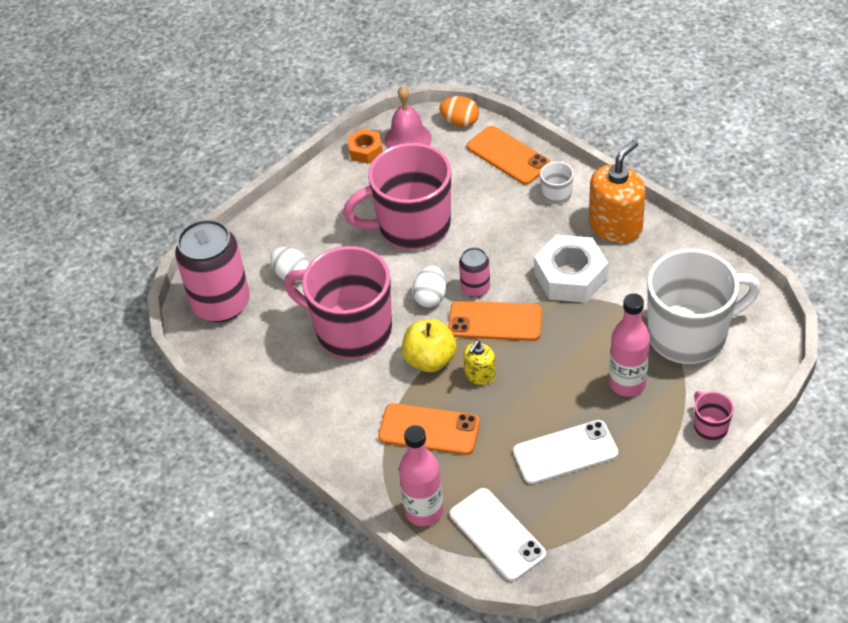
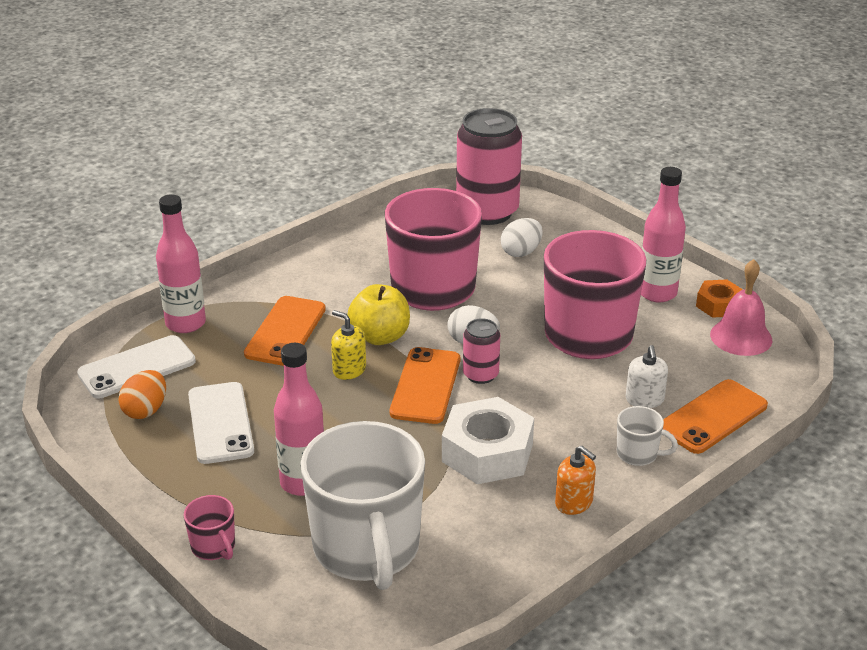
camera: 90 degrees right, 15 degrees down
orange egg [439,96,479,127] -> orange egg moved to [118,370,166,419]
orange soap dispenser [589,140,646,243] -> orange soap dispenser [555,446,596,515], size x0.53
pink mug [694,391,734,441] -> pink mug turned 75 degrees clockwise [184,495,235,560]
none -> white soap dispenser [626,345,668,408]
none -> pink bottle [641,167,686,303]

